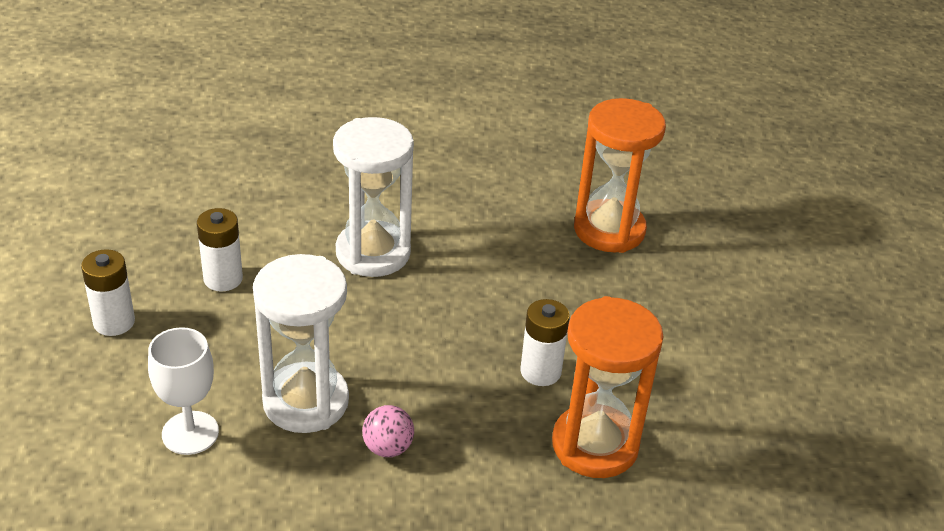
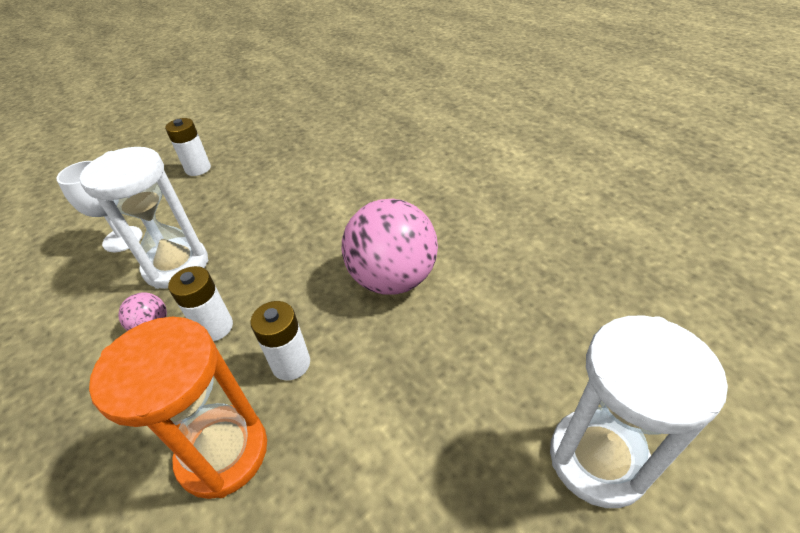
camera: 60 degrees right, 5 degrees up
white battery [197,208,243,292] -> white battery moved to [168,266,233,341]
white hourglass [333,117,414,277] -> white hourglass moved to [550,315,728,508]
orange hourglass [574,98,666,253] -> none
none -> pink ball [342,199,438,295]

